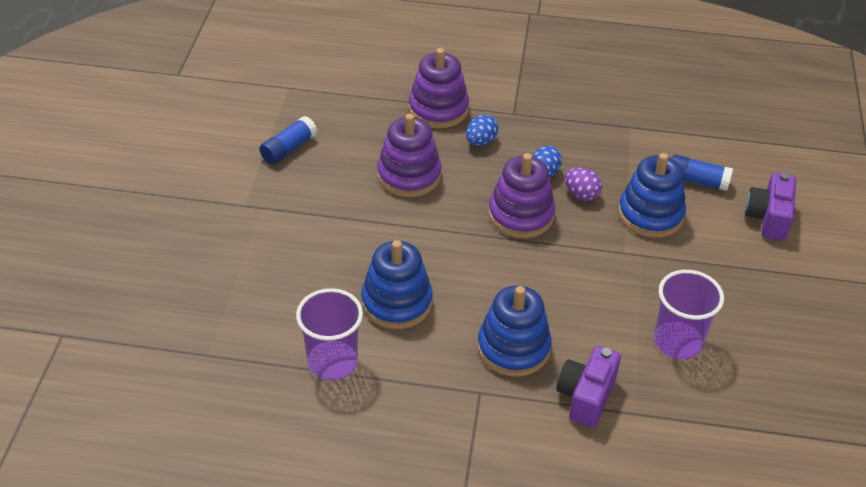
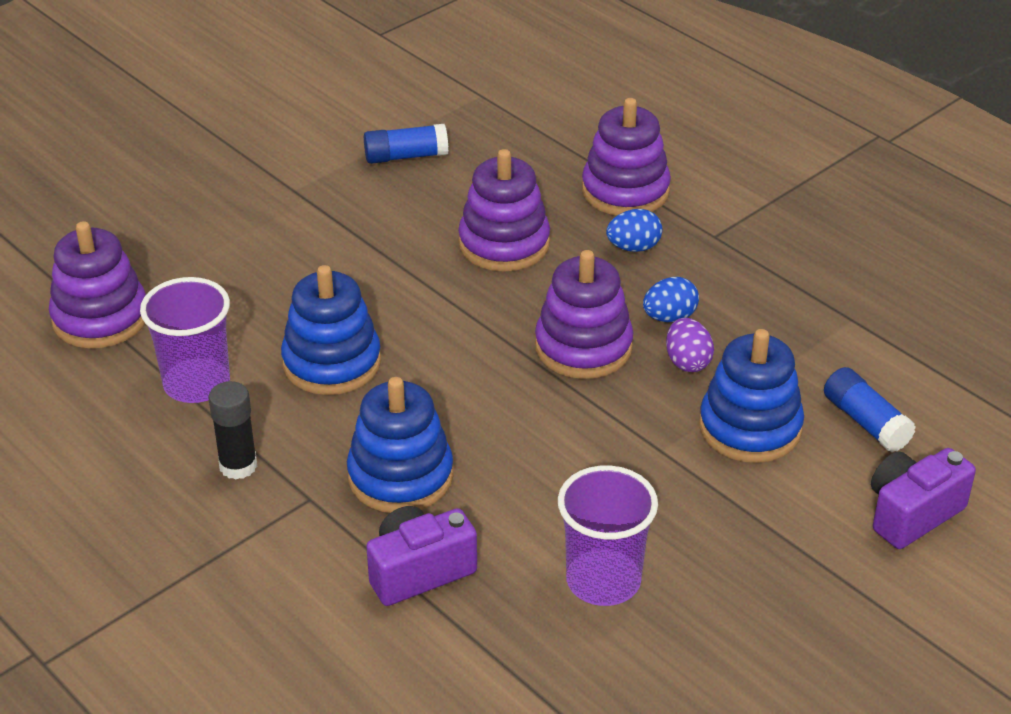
camera: 40 degrees right, 5 degrees down
none -> purple stacking toy [49,221,146,348]
none -> black glue stick [208,381,257,480]

